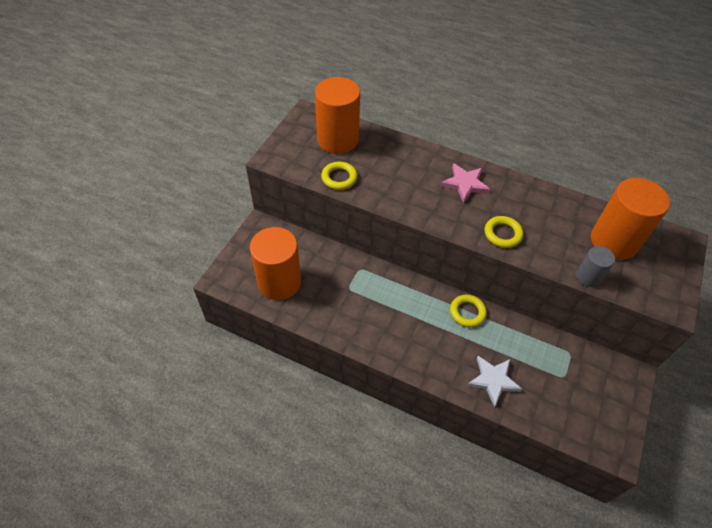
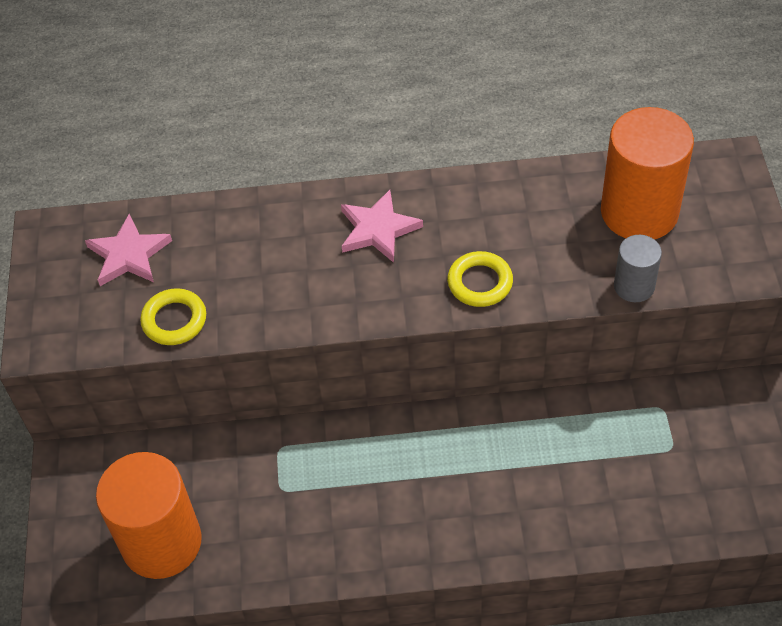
camera: 25 degrees left, 0 degrees up
orange cylinder [315,77,360,154] -> pink star [85,214,172,286]
yellow ring [450,295,487,327] -> none
white star [467,356,522,408] -> none

